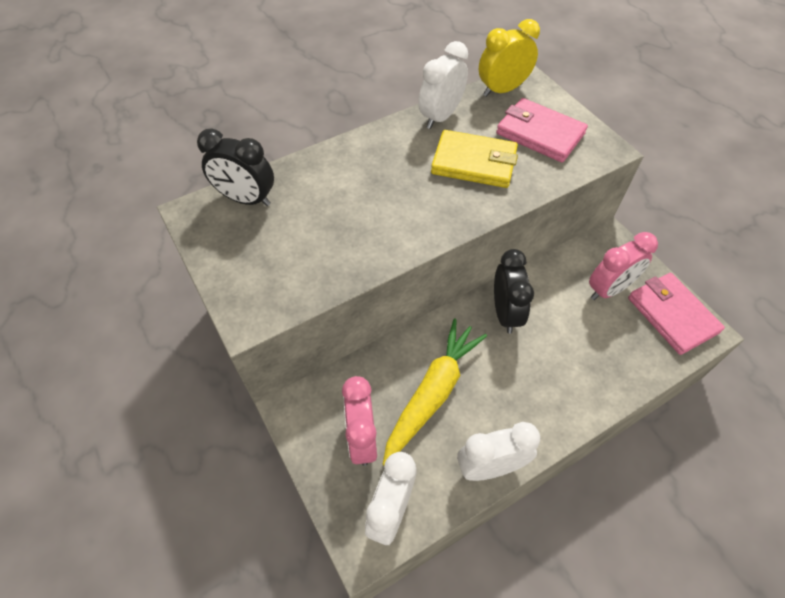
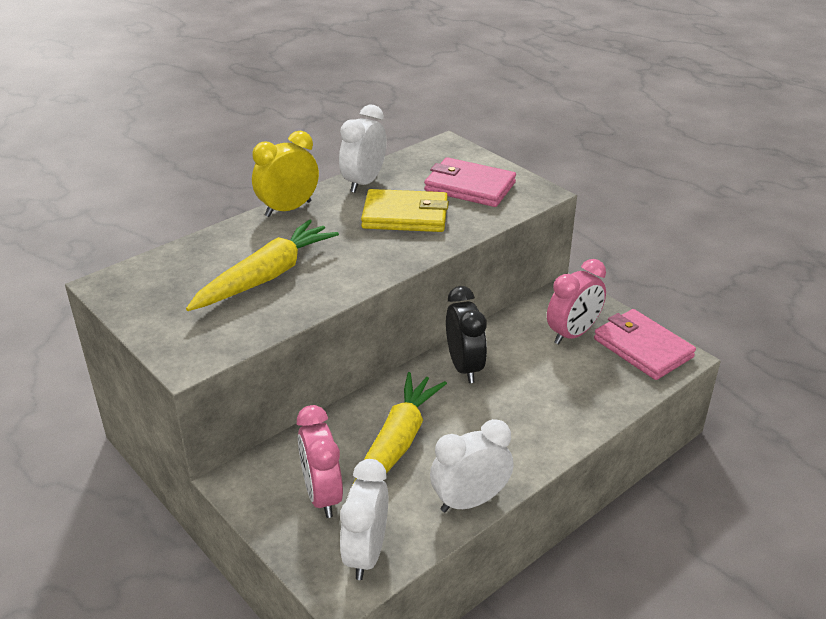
camera: 10 degrees left, 20 degrees down
black clock [197,128,274,206] -> none
yellow clock [479,19,540,97] -> yellow clock moved to [252,131,319,217]
none -> yellow carrot [186,220,339,311]

